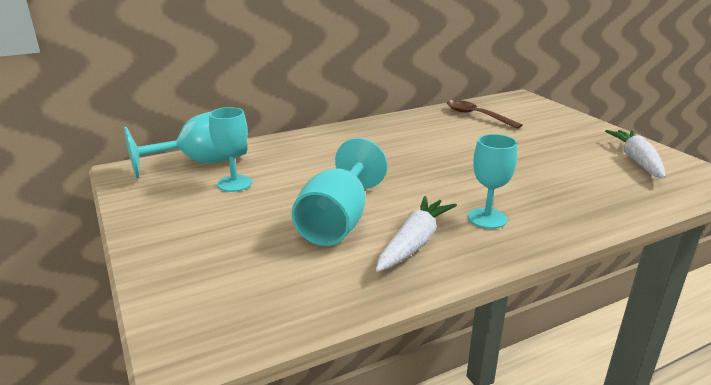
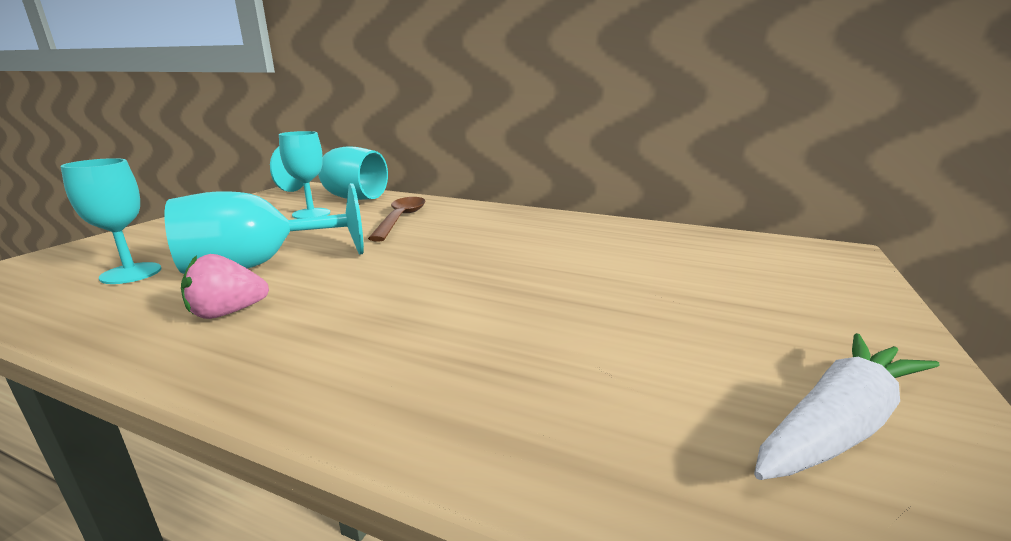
camera: 50 degrees right, 5 degrees down
white carrot [376,196,457,272] -> pink strawberry [181,254,269,319]
brown spoon [447,100,523,129] -> brown spoon moved to [368,197,426,242]
turquoise goblet [468,134,517,229] -> turquoise goblet moved to [60,158,161,284]

